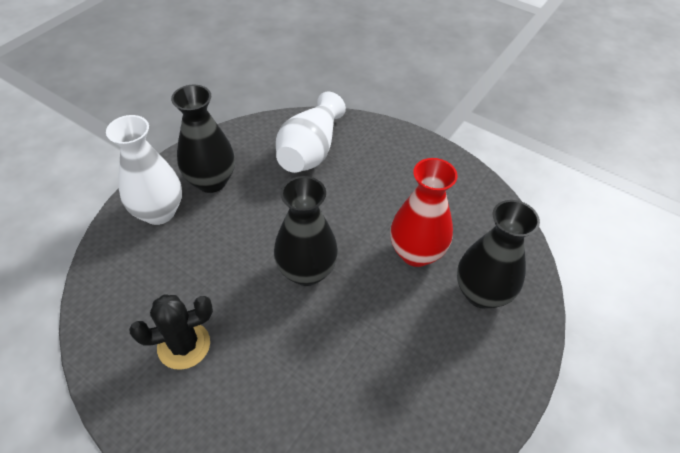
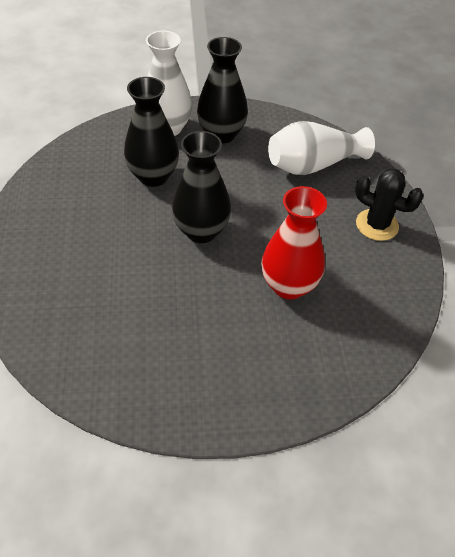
camera: 50 degrees right, 0 degrees up
black cactus [129,294,213,370] -> black cactus moved to [355,168,424,241]
black vase [457,200,540,309] -> black vase moved to [124,77,179,187]

